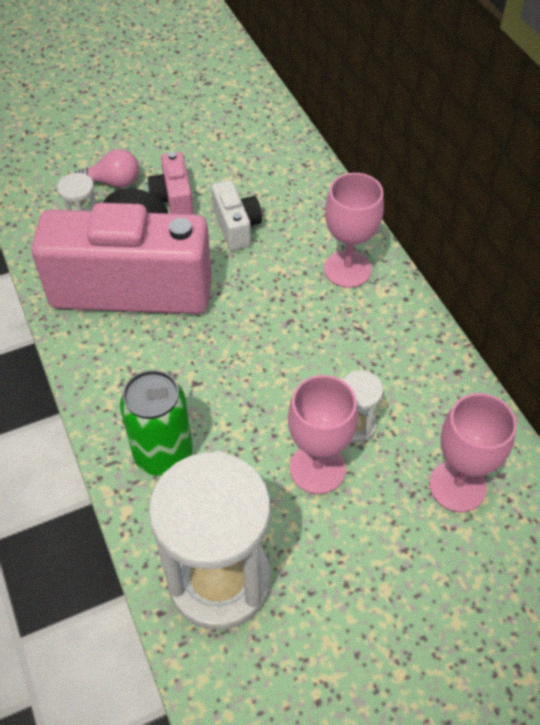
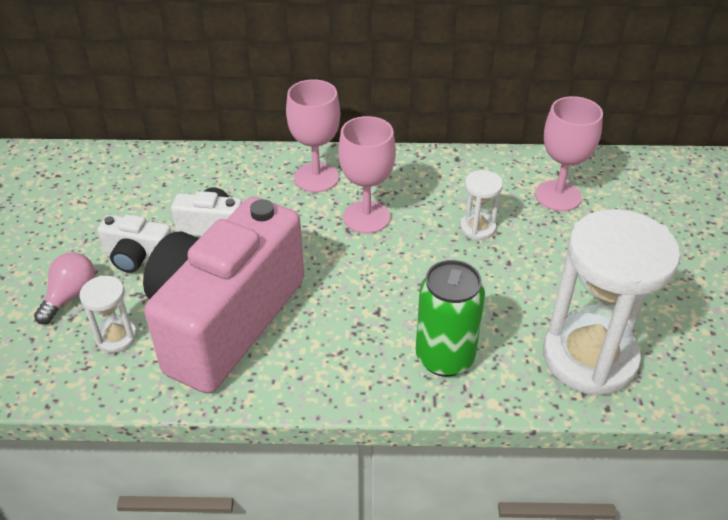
camera: 65 degrees left, 10 degrees down
pink camera [148,152,194,214] -> white camera [97,214,172,273]
pink goblet [288,375,358,494] -> pink goblet moved to [339,116,396,234]

